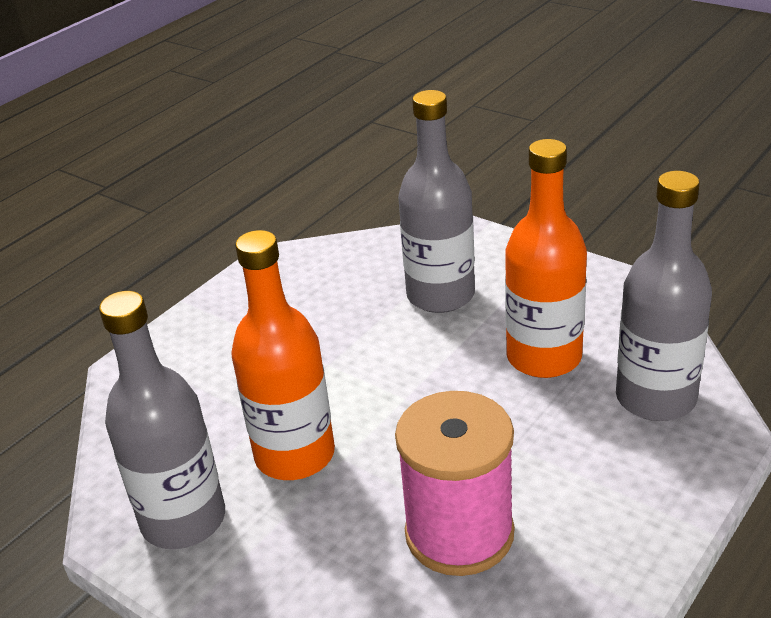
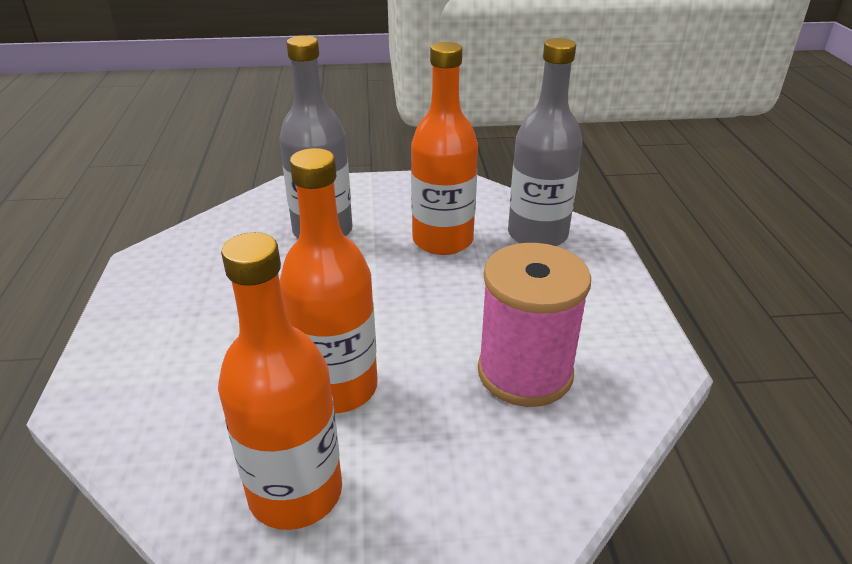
camera: 45 degrees left, 0 degrees up
grey bottle [99,291,225,549] -> orange bottle [218,232,342,530]

